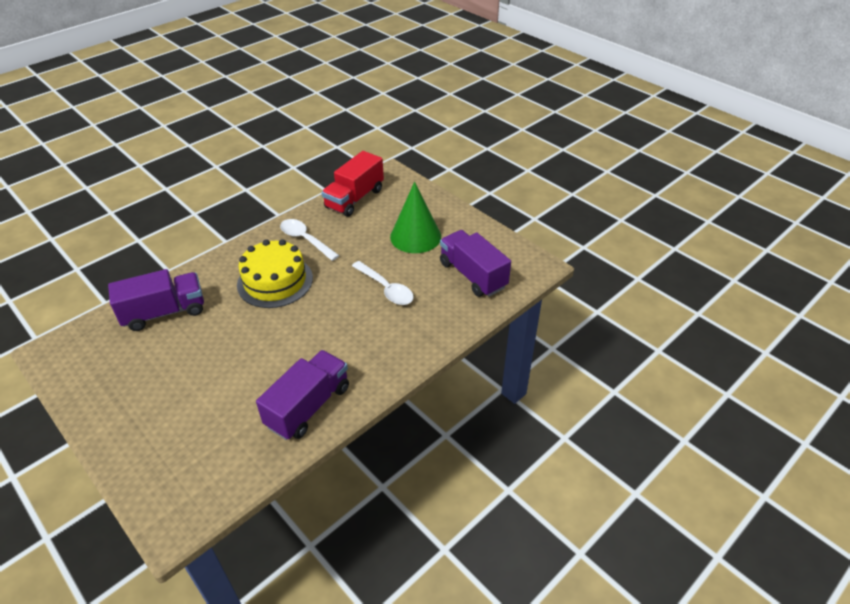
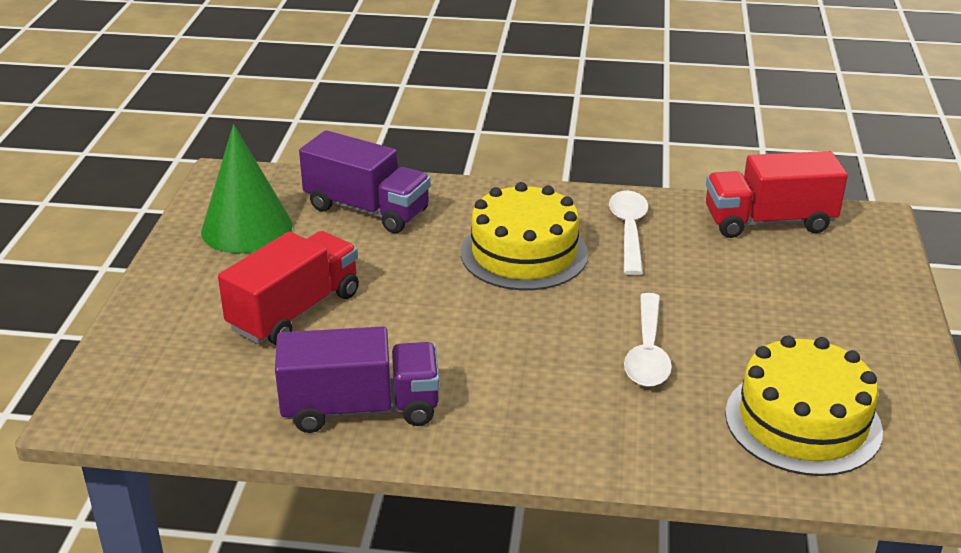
camera: 50 degrees right, 10 degrees down
green cone [390,181,441,253] -> green cone moved to [201,124,293,253]
purple truck [440,230,511,297] -> yellow cake [725,335,883,476]
none -> red truck [218,231,359,345]

